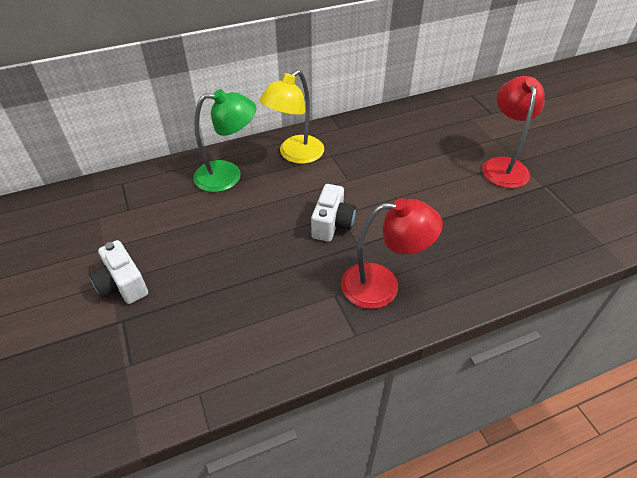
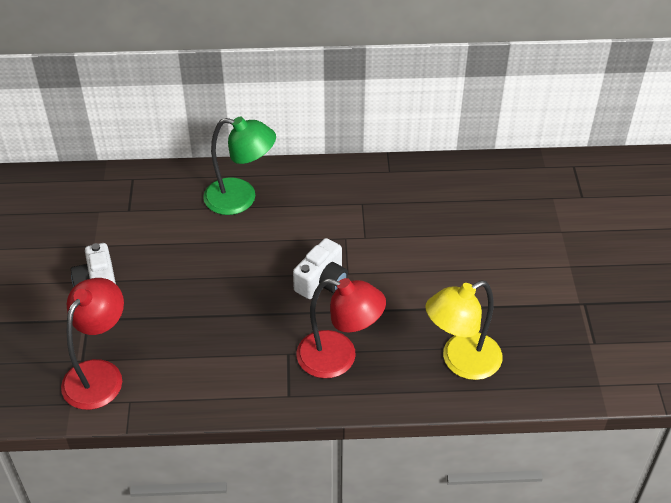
camera: 20 degrees right, 0 degrees up
yellow lamp [259,70,324,164] -> yellow lamp moved to [425,281,502,380]
red lamp [482,76,545,188] -> red lamp moved to [61,278,124,410]

